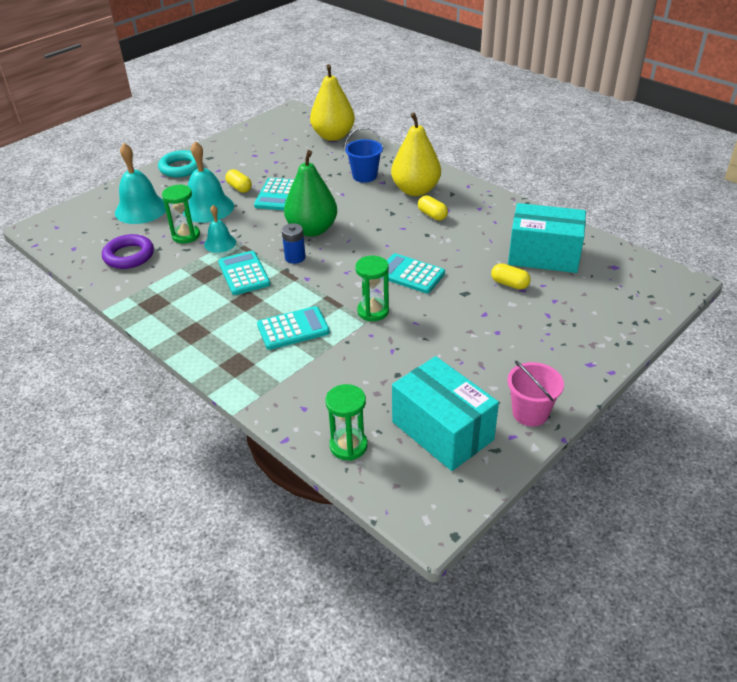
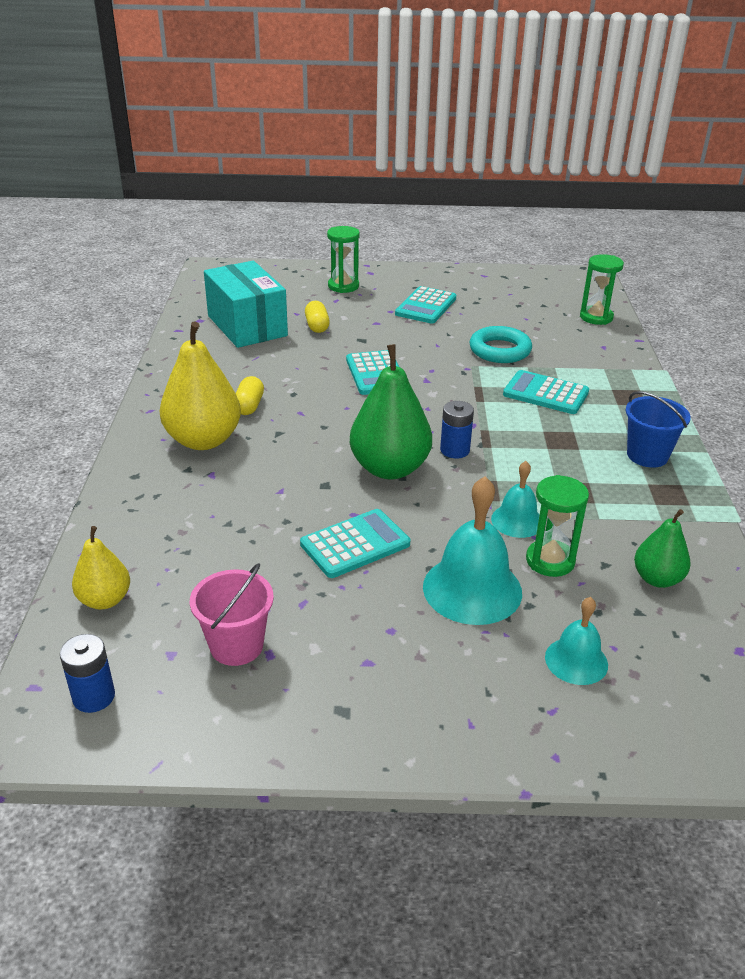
camera: 135 degrees left, 5 degrees down
purple ring [102,234,154,269] -> green pear [634,509,691,588]
turquoise bell [115,143,166,224] -> turquoise bell [545,597,608,685], size x0.58
turquoise ring [158,150,198,177] -> turquoise ring moved to [469,326,532,363]
turquoise calculator [218,251,270,295] -> turquoise calculator moved to [395,286,456,323]
yellow capsule [225,169,252,193] -> none
yellow pear [310,64,355,141] -> yellow pear [72,526,130,609], size x0.56
blue bucket [344,128,384,183] -> blue bucket moved to [626,391,691,468]
green hourglass [355,256,389,321] -> green hourglass moved to [327,226,360,293]
turquoise box [392,356,499,471] -> none
pink bucket [507,361,564,426] -> pink bucket moved to [190,563,274,666]
none -> blue battery [60,634,115,713]

